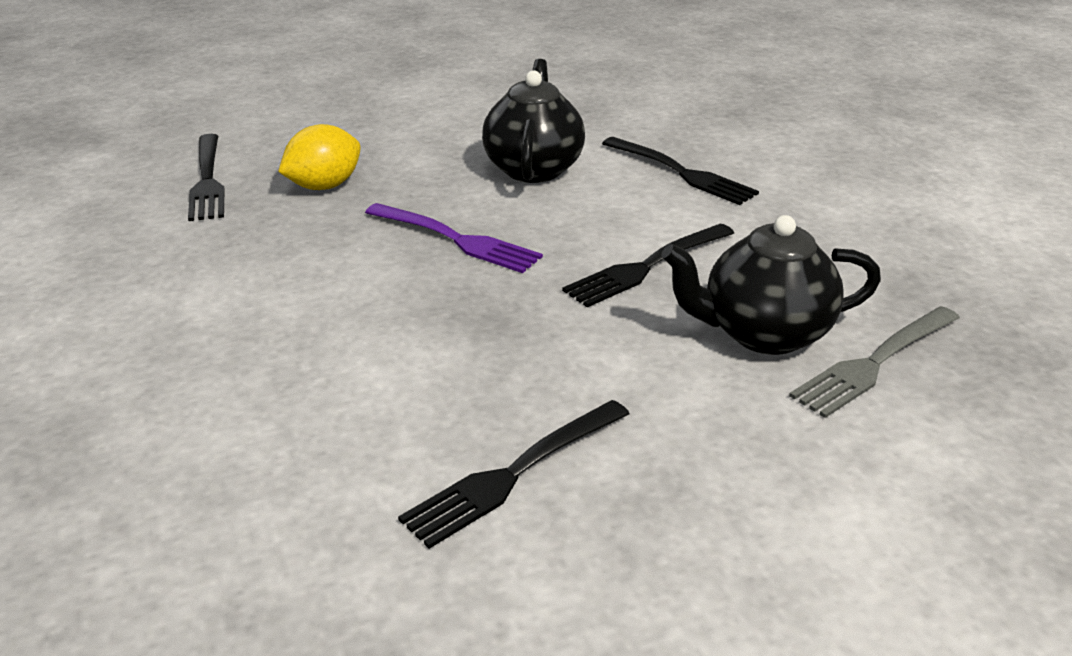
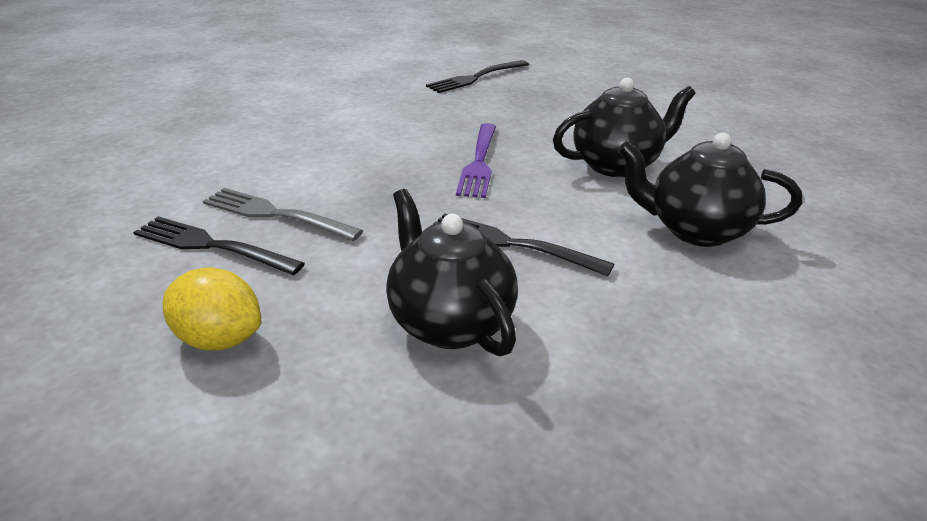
camera: 65 degrees right, 0 degrees up
yellow lemon [278,124,361,190] -> yellow lemon moved to [163,268,261,350]
black fork [602,137,759,205] -> black teapot [618,133,802,247]
grey fork [789,306,960,418] -> grey fork moved to [203,188,363,241]

